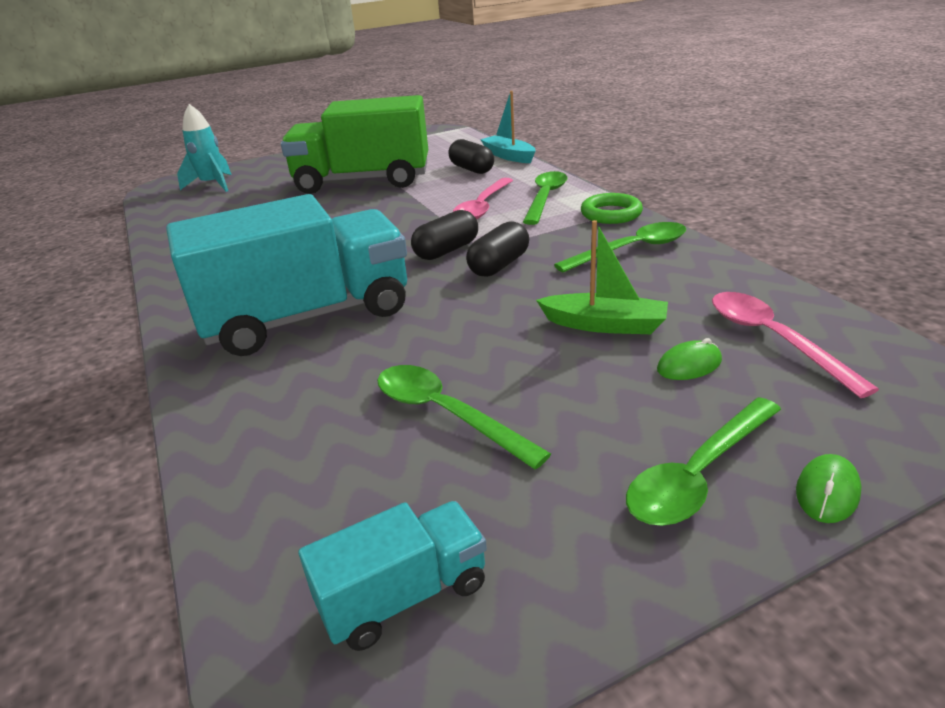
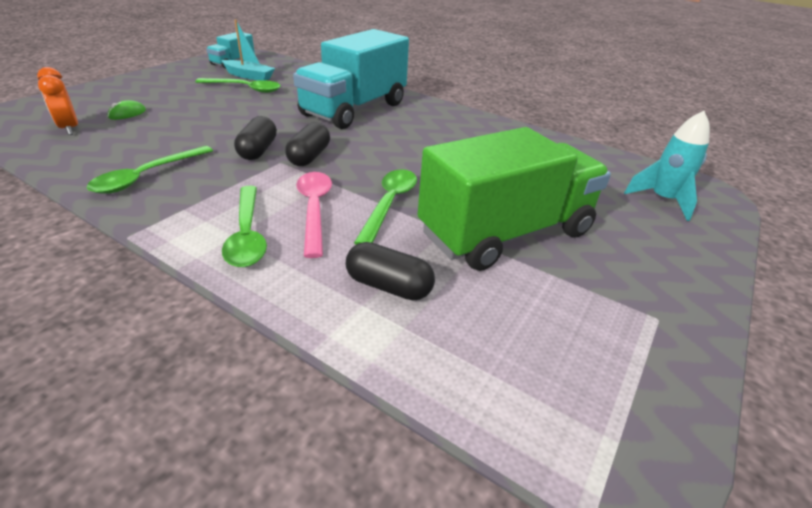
camera: 145 degrees right, 5 degrees up
turquoise boat [480,91,535,163] -> turquoise boat moved to [221,20,275,80]
green boat [536,220,668,334] -> none
green ring [581,193,643,224] -> none
green spoon [626,397,781,526] -> green spoon moved to [354,169,417,245]
pink spoon [712,292,879,398] -> orange clock [37,67,78,135]
green mouse [796,454,862,523] -> none

